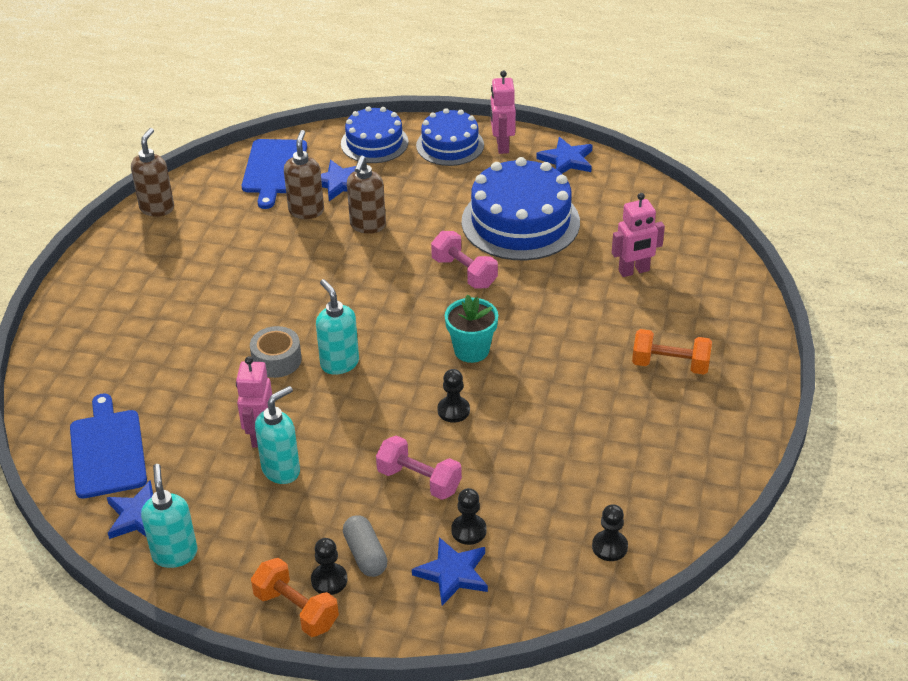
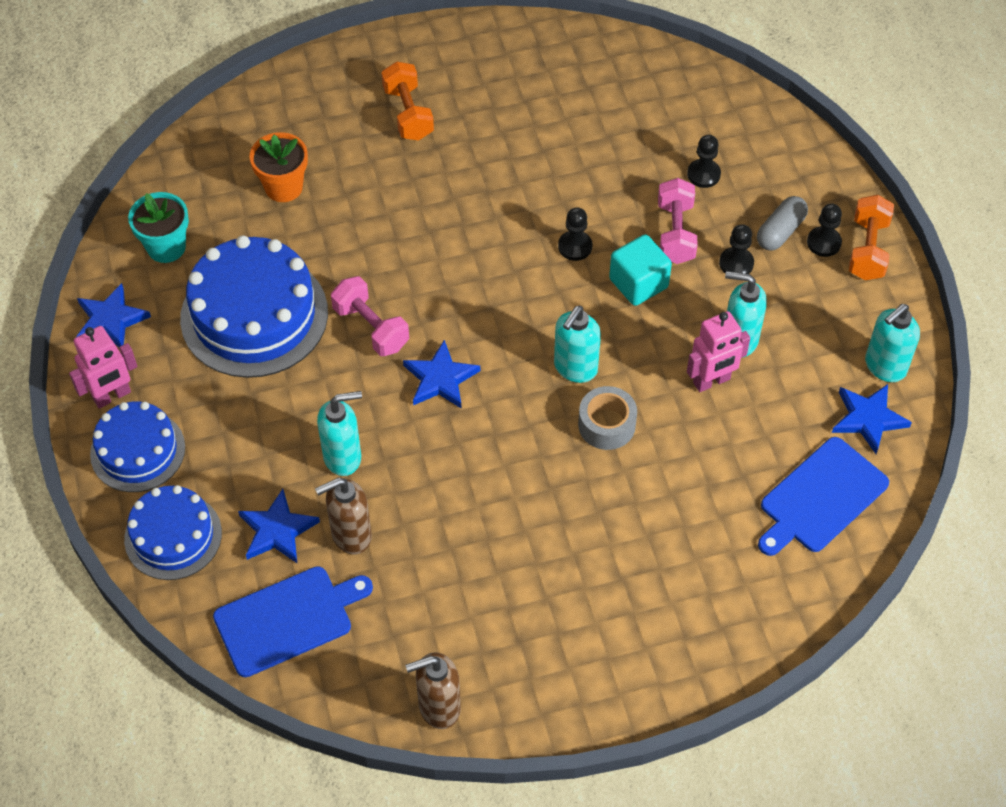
camera: 120 degrees left, 15 degrees up
brown soap dispenser [347,156,386,234] -> turquoise soap dispenser [317,391,362,476]
blue star [412,537,488,605] -> blue star moved to [403,340,480,409]
pink dumbbell [431,231,498,289] -> pink dumbbell turned 60 degrees counterclockwise [331,276,409,356]
turquoise flower pot [445,295,498,363] -> turquoise flower pot moved to [128,192,189,263]
black pawn [592,504,628,561] -> black pawn moved to [719,224,754,274]
pink robot [612,193,665,277] -> orange flower pot [249,132,308,202]
none -> turquoise cube [609,234,672,306]

